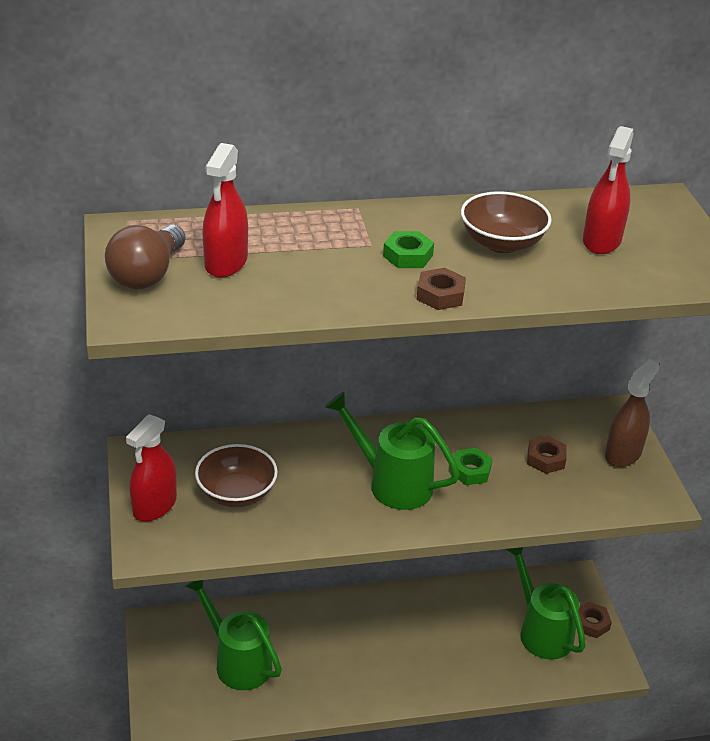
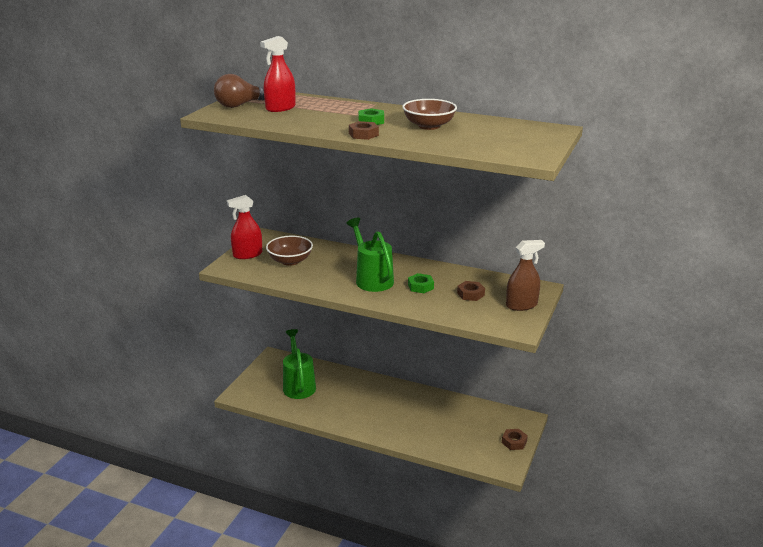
camera: 35 degrees right, 10 degrees down
green watering can [506,547,586,660] -> none
red spray bottle [583,126,633,254] -> none

